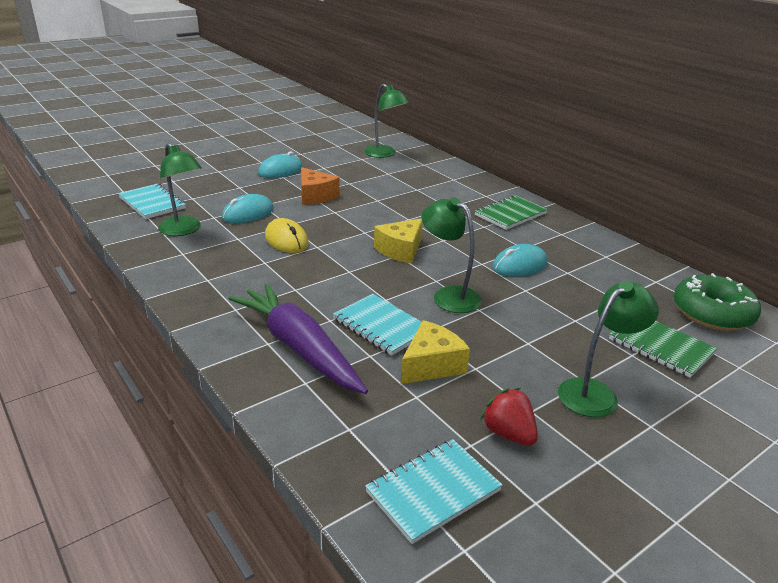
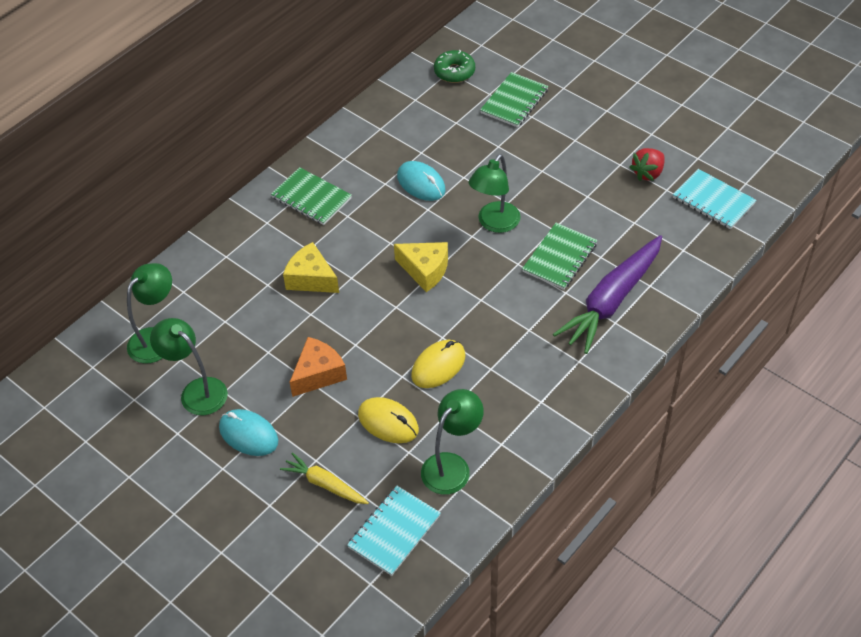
camera: 100 degrees left, 20 degrees up
turquoise mouse [222,194,274,223] -> yellow mouse [358,397,419,443]
turquoise notebook [333,294,422,356] -> green notebook [522,223,597,290]
yellow cheese [401,320,470,384] -> yellow cheese moved to [283,242,339,293]
green lamp [558,281,659,417] -> green lamp moved to [150,318,228,415]
green donut [674,273,761,331] -> green donut [434,50,475,83], size x0.67
none -> yellow carrot [280,452,369,504]

